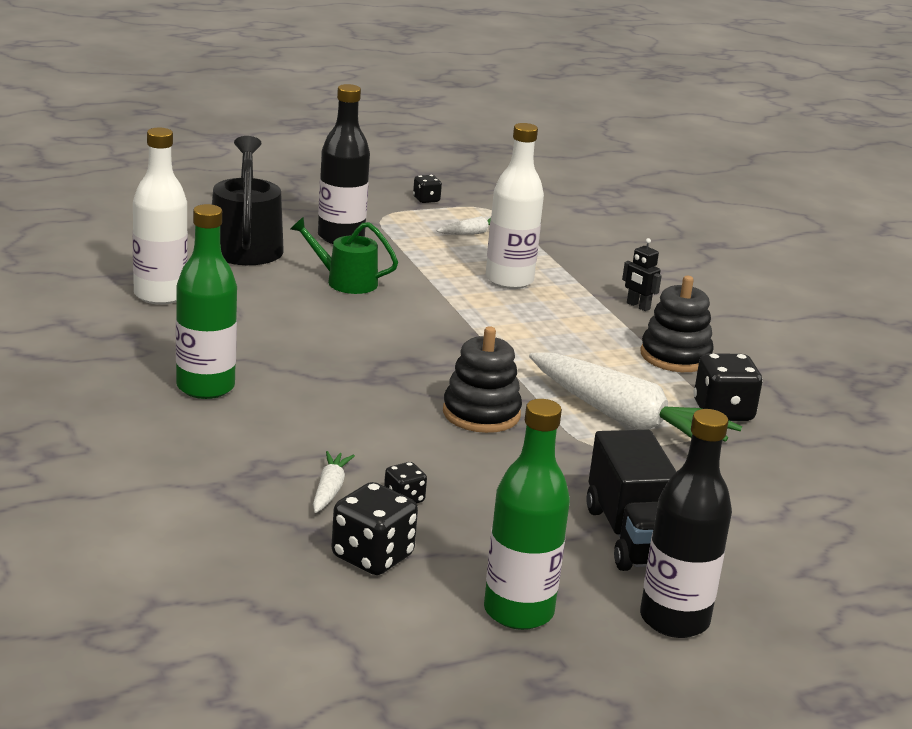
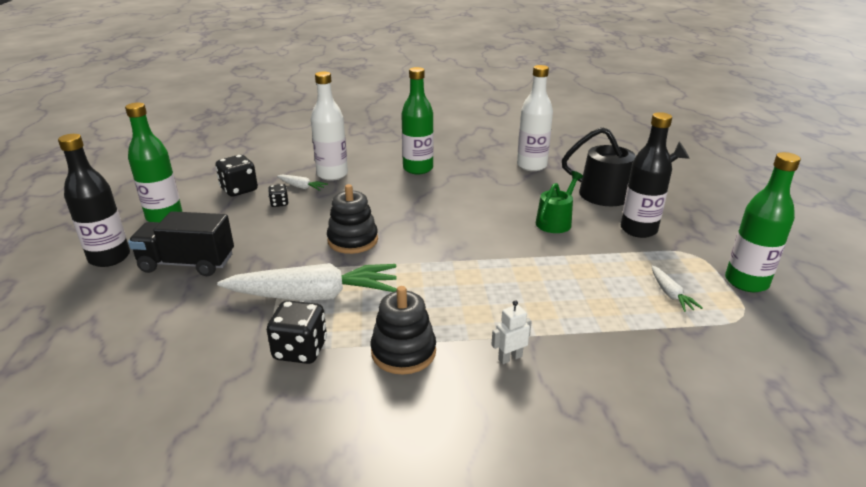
camera: 110 degrees right, 5 degrees up
black dice [413,175,442,203] -> green bottle [725,152,801,292]
white bottle [485,123,544,289] -> white bottle moved to [311,72,348,181]
white carrot [529,352,742,442] -> white carrot turned 150 degrees counterclockwise [217,263,397,301]
black robot [622,238,662,311] -> white robot [491,300,532,364]

